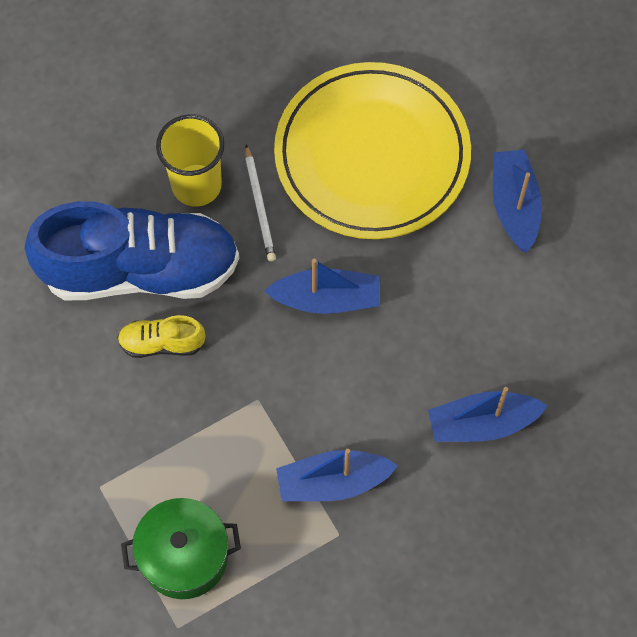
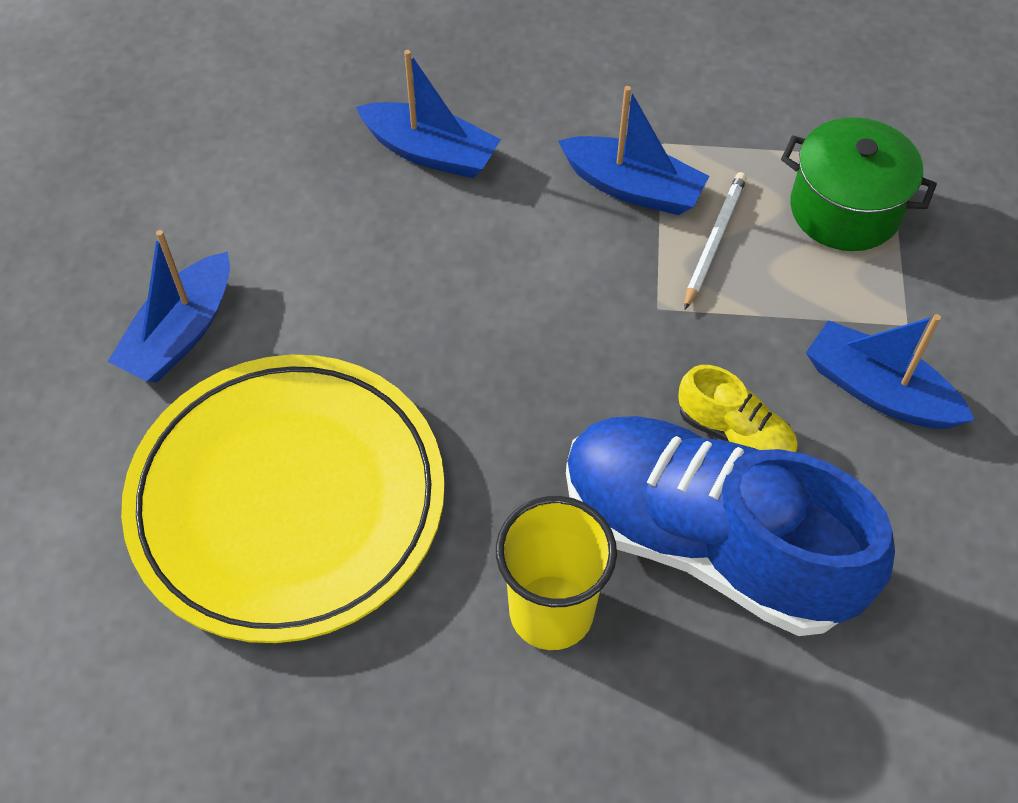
camera: 145 degrees left, 10 degrees down
white pencil [245,144,276,261] -> white pencil moved to [684,172,747,310]
blue boat [264,259,380,314] -> blue boat moved to [806,314,975,429]

